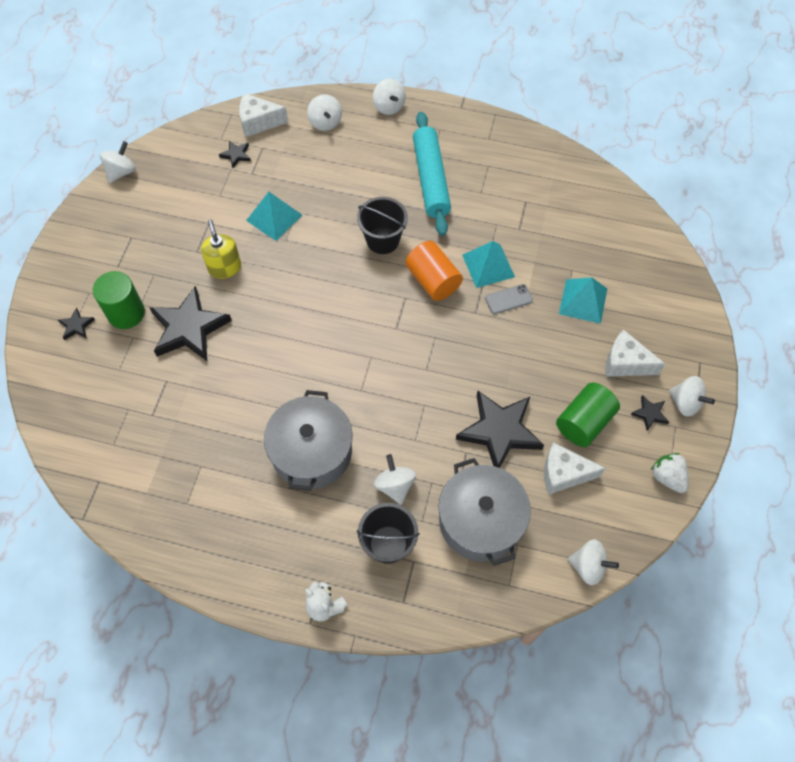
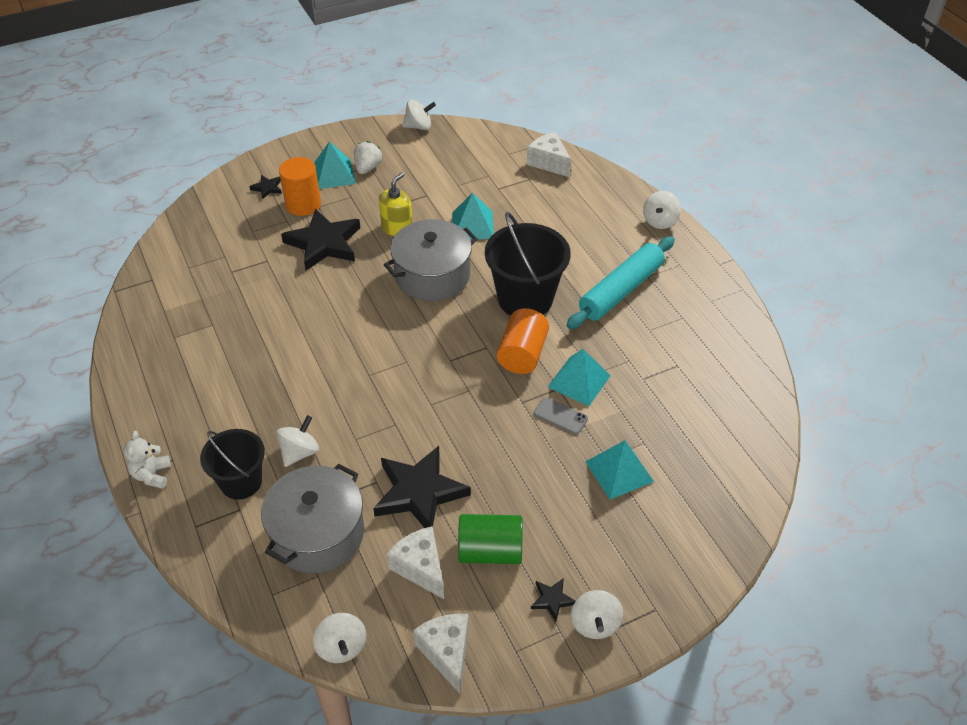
camera: 50 degrees right, 15 degrees down
green cylinder [93,271,145,329] -> orange cylinder [279,157,321,216]
black star [219,141,251,168] -> none
grey pot [264,390,352,491] -> grey pot moved to [384,219,478,301]
white spinning top [307,94,342,131] -> none
black bucket [357,197,408,254] -> black bucket [485,212,571,316], size x1.56
white cheese [605,329,665,377] -> white cheese moved to [413,614,469,694]
white strawberry [651,453,689,493] -> white strawberry moved to [354,141,382,174]
none -> turquoise pyramid [314,141,356,189]

